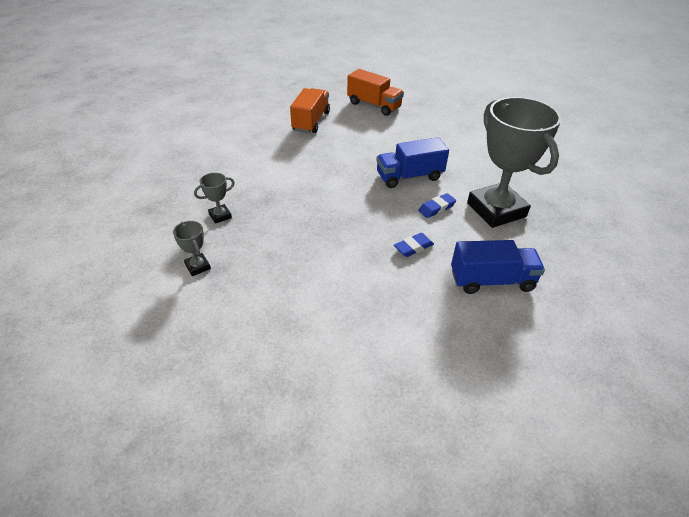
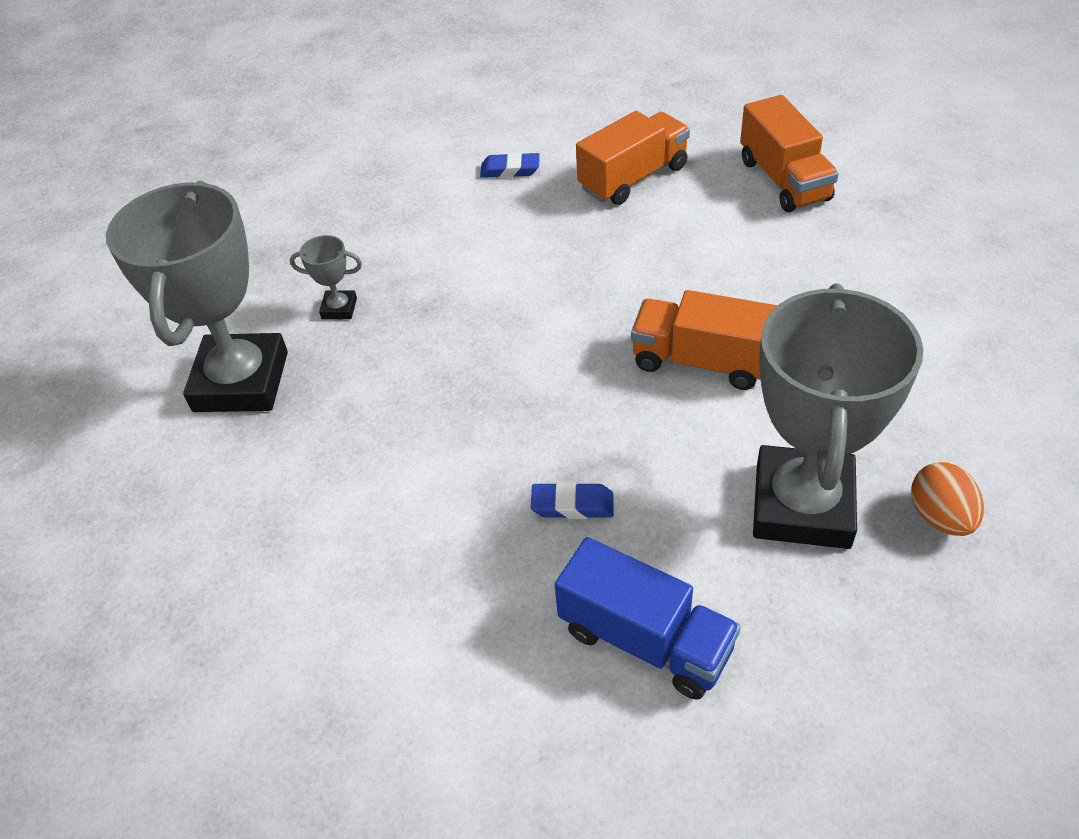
camera: 40 degrees right, 5 degrees up
grey trophy [173,221,211,276] -> grey trophy [106,181,288,412], size x2.47
blue truck [376,137,449,188] -> orange truck [631,290,778,390]
blue eraser [418,193,456,218] -> blue eraser moved to [480,152,540,178]
none -> orange egg [911,462,984,536]

